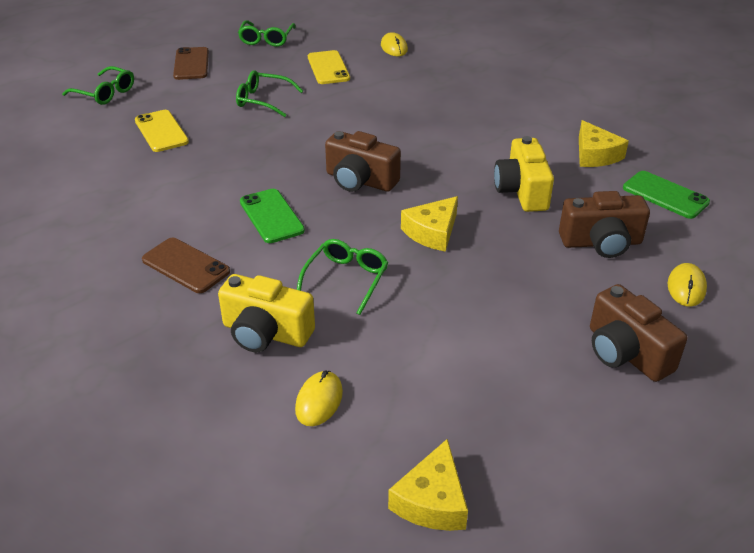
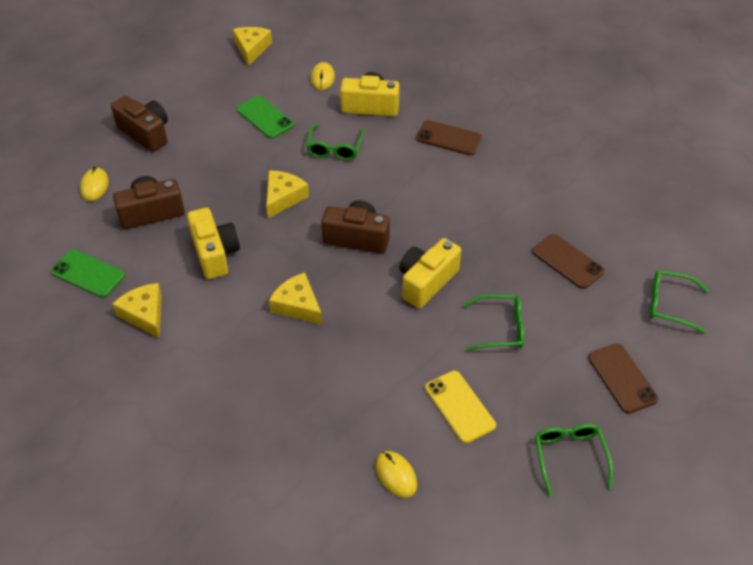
camera: 165 degrees right, 10 degrees up
yellow phone [135,110,189,152] -> brown phone [532,234,604,289]
green phone [240,189,305,243] -> green phone moved to [237,96,294,139]
none -> yellow cheese [269,273,322,325]
none -> yellow camera [399,238,461,308]

